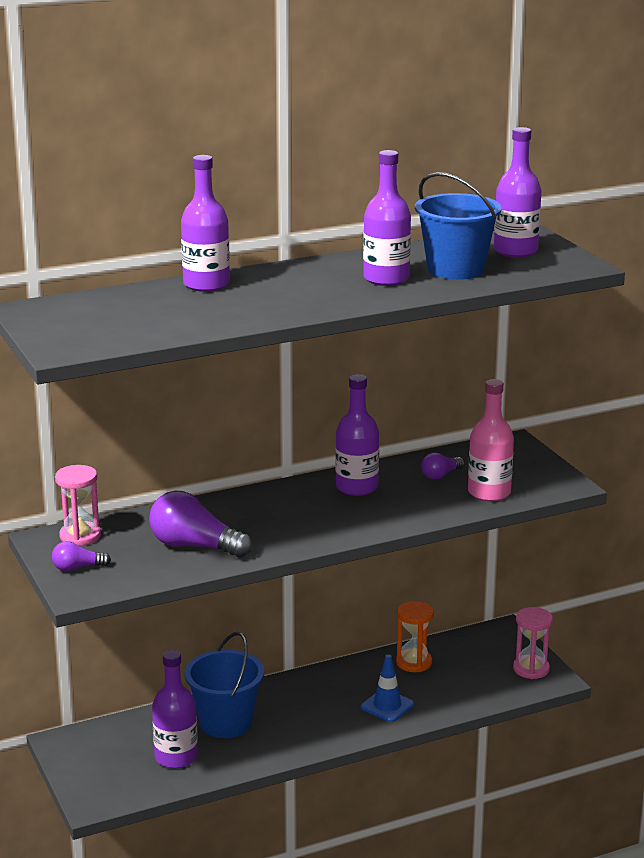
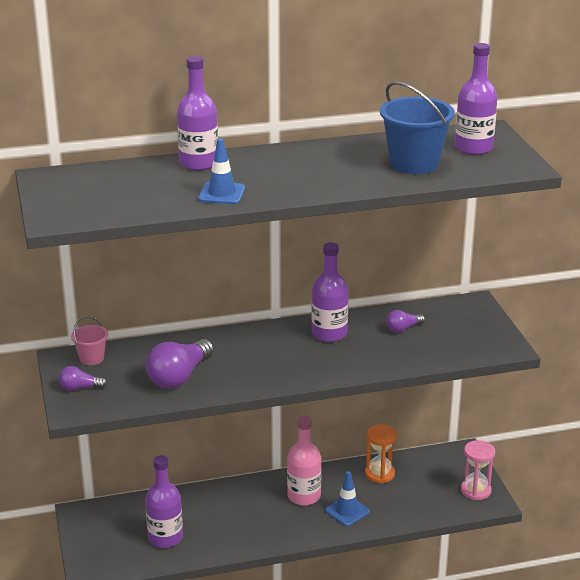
camera: 10 degrees right, 5 degrees up
pink hourglass [55,465,101,546] -> pink bucket [71,316,108,365]
purple light bulb [149,491,252,558] -> purple light bulb turned 90 degrees counterclockwise [146,339,214,389]
blue bucket [185,632,264,738] -> none
purple bottle [363,150,411,286] -> none
pink bottle [468,379,514,501] -> pink bottle moved to [287,416,322,506]
none -> blue traffic cone [198,138,245,204]

